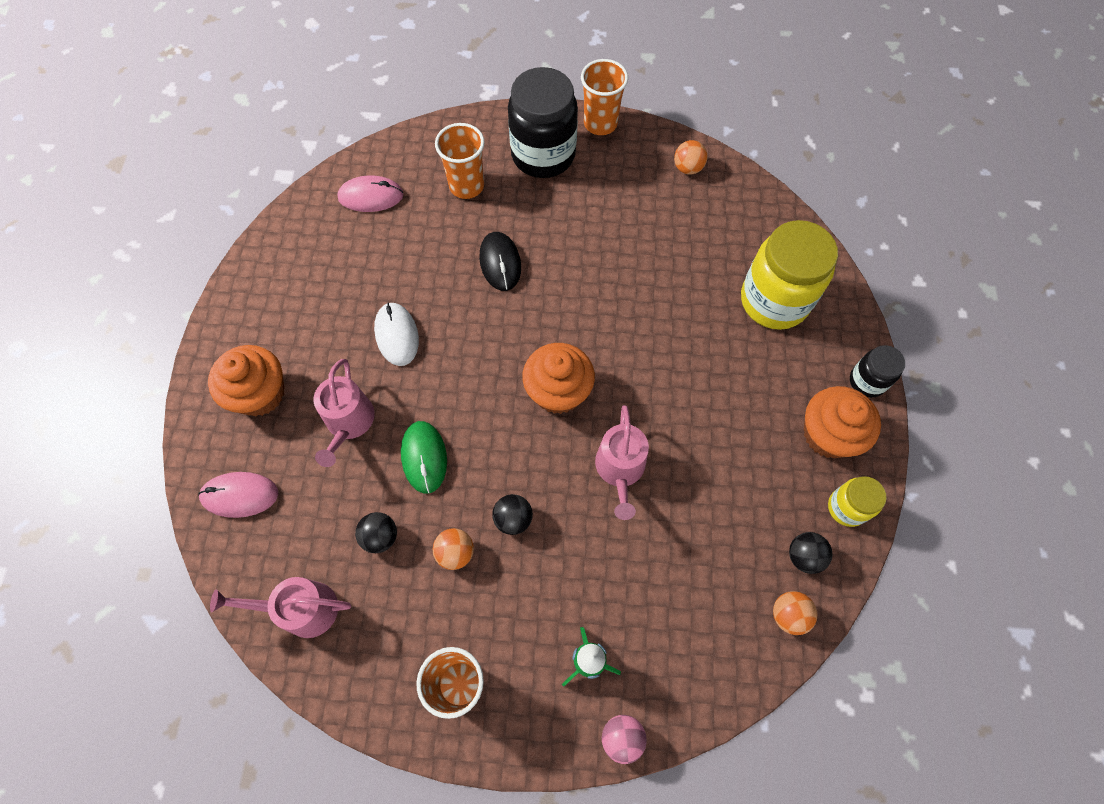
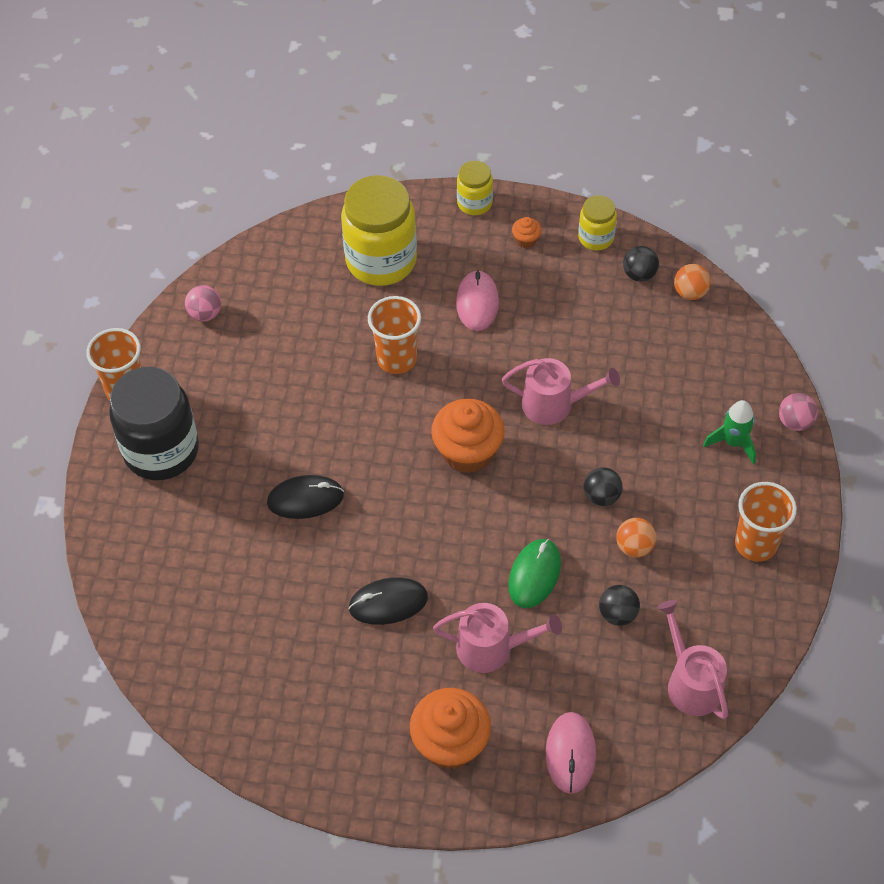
camera: 85 degrees left, 10 degrees down
pink watering can [210,577,351,638] -> pink watering can turned 150 degrees clockwise [657,600,728,719]
pink mouse [337,175,404,212] -> pink mouse moved to [456,270,499,331]
white mouse [374,302,419,366] -> black mouse [348,577,428,625]
green mouse [401,421,447,493] -> green mouse turned 60 degrees counterclockwise [508,539,561,608]
orange cup [435,123,485,199] -> orange cup moved to [368,296,421,374]
orange ball [674,140,708,175] -> pink ball [185,285,221,321]
orange cupcake [804,386,881,458] -> orange cupcake [512,217,542,248], size x0.45
black jar [850,345,905,398] -> yellow jar [457,161,493,215]

